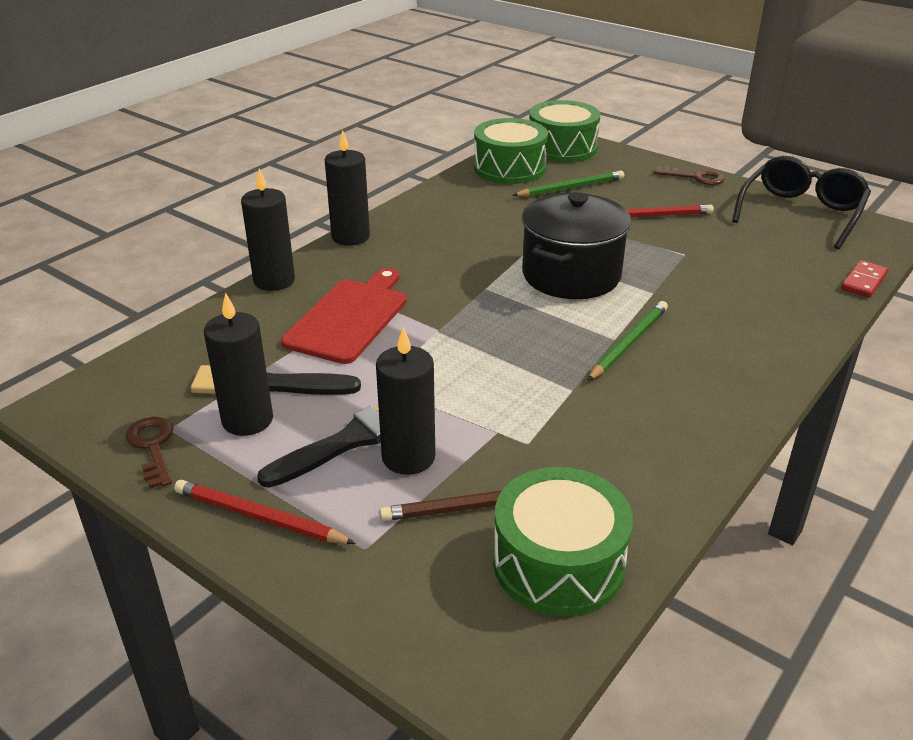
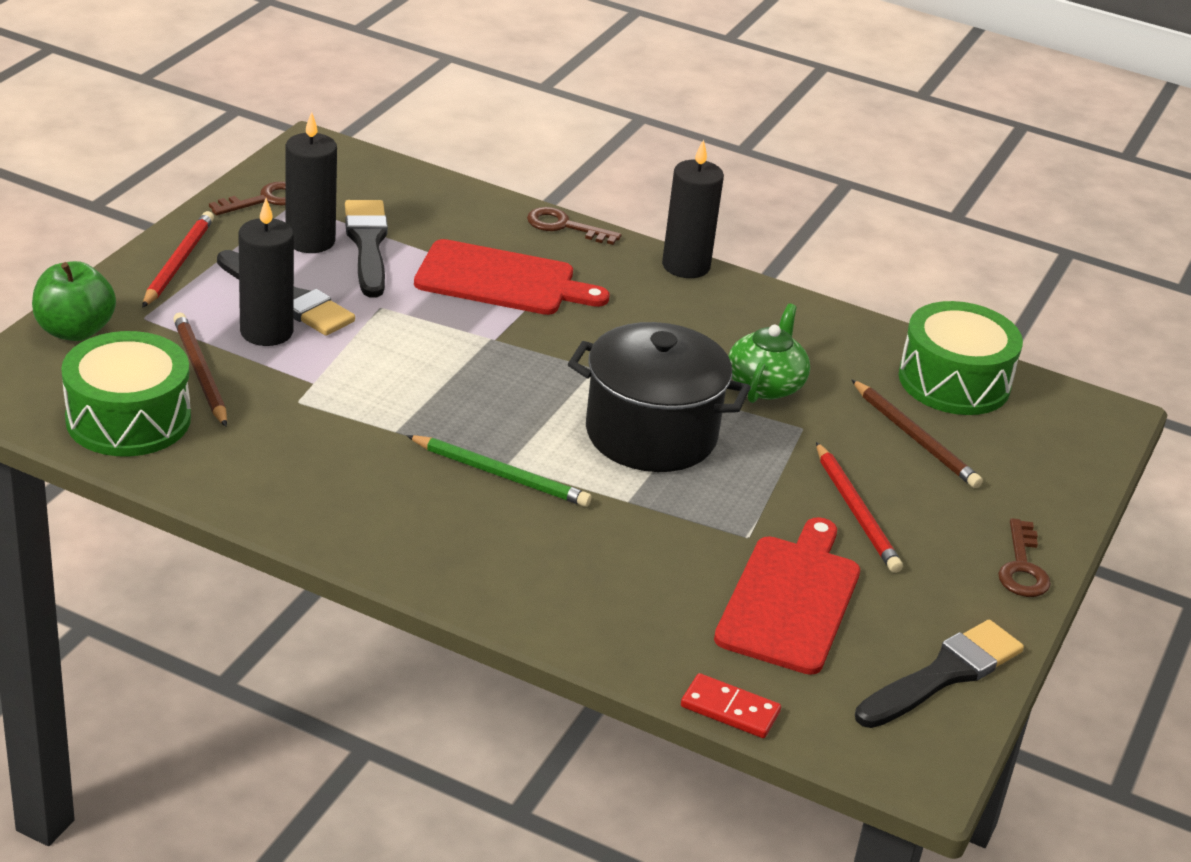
camera: 75 degrees right, 0 degrees up
black candle [241,169,295,291] -> brown key [527,207,622,245]
green pencil [512,171,624,197] -> brown pencil [852,380,983,488]
green drum [529,100,600,163] -> none
black glasses [732,156,871,249] -> black brush [855,620,1024,728]
none -> green apple [32,261,116,341]
none -> red cutting board [714,517,860,675]
none -> green teapot [728,304,810,403]

